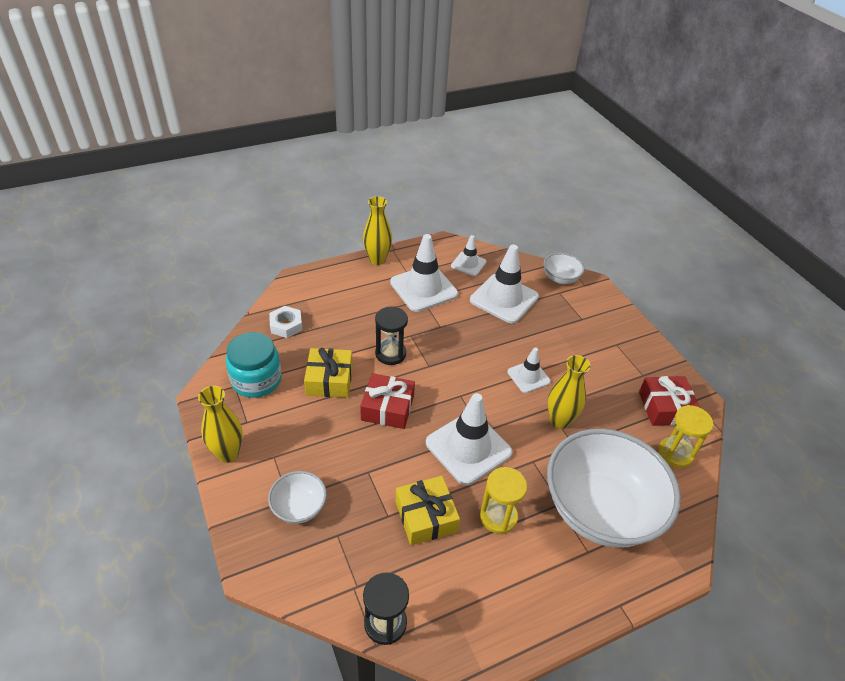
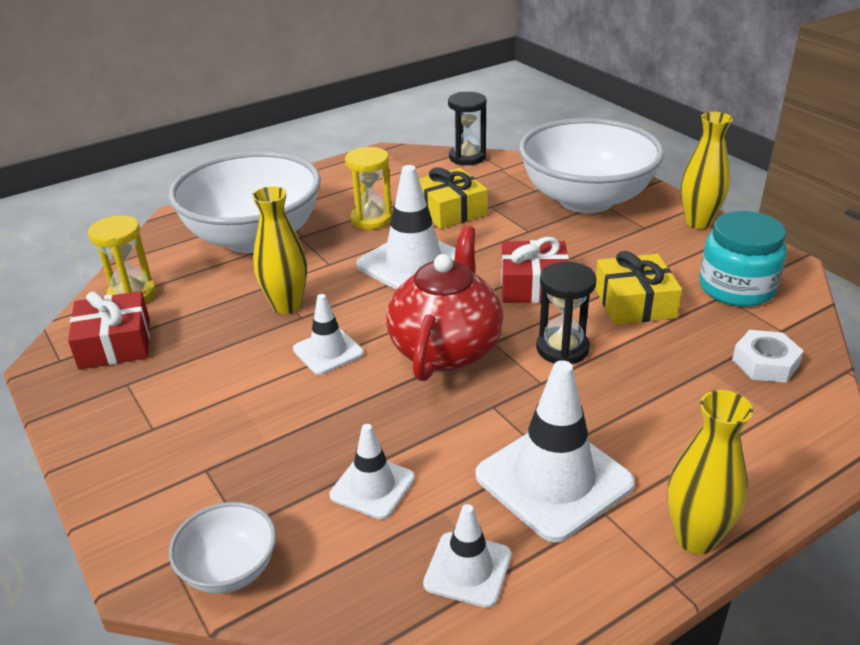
camera: 175 degrees right, 10 degrees down
white bowl [268,471,327,524] -> white bowl [519,118,665,213], size x2.27
white traffic cone [470,244,539,324] -> white traffic cone [330,424,415,519], size x0.56
none -> red teapot [386,226,504,381]

